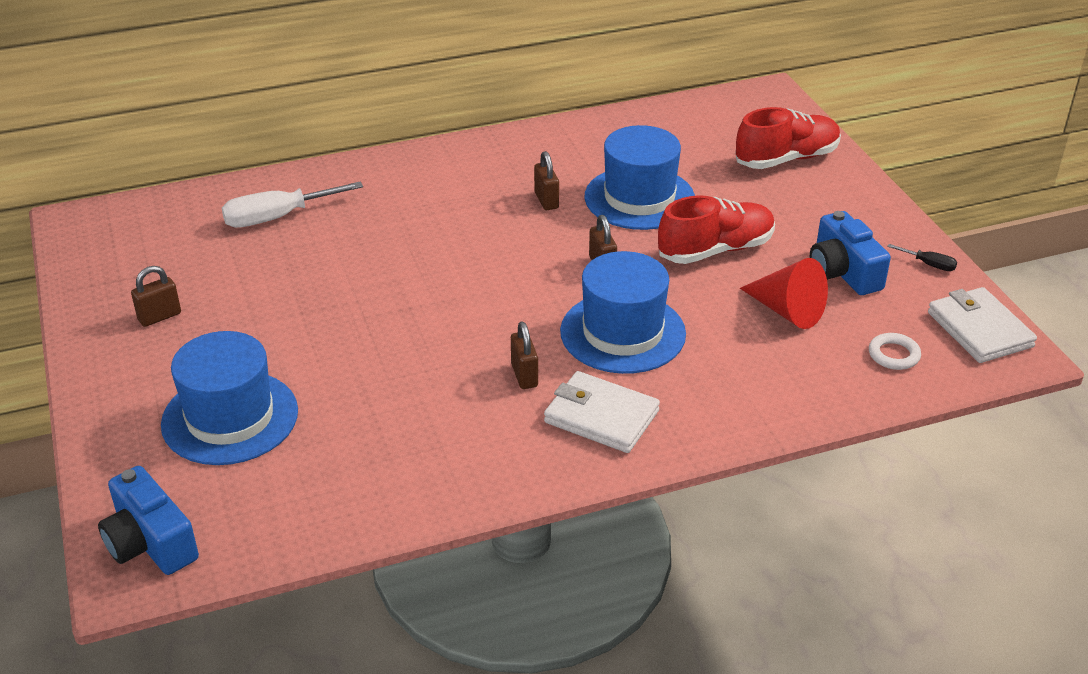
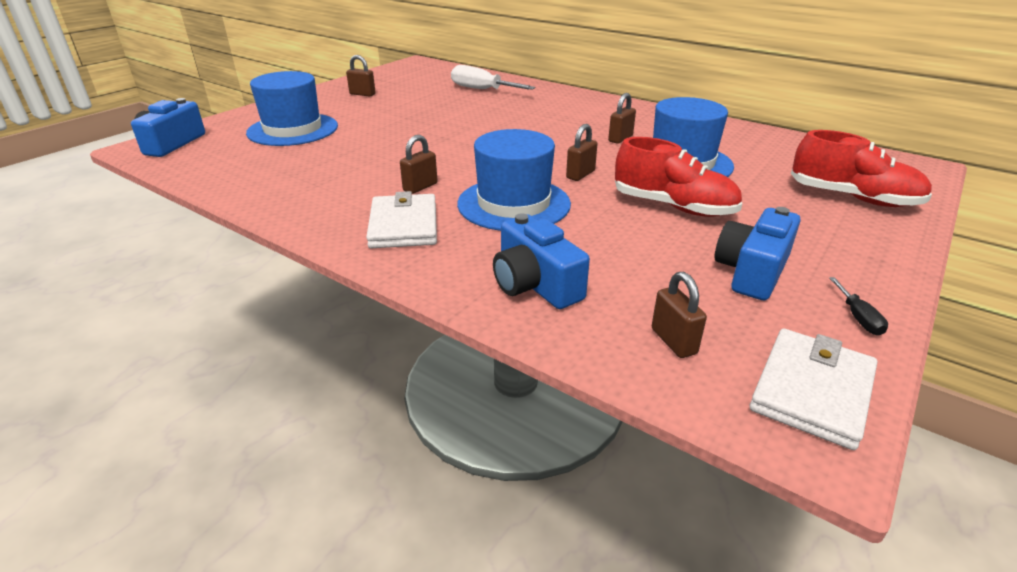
camera: 55 degrees right, 5 degrees down
red cone [740,258,828,329] -> none
white ring [869,333,921,370] -> brown padlock [652,272,707,358]
none -> blue camera [493,214,590,309]

